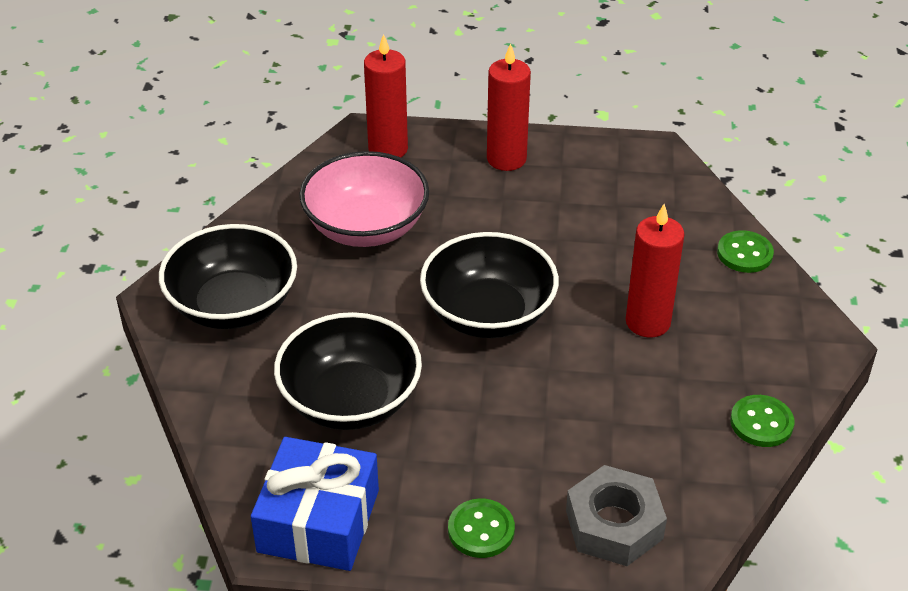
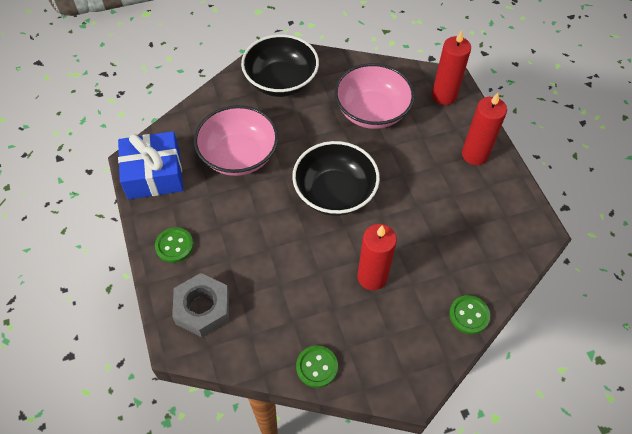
camera: 65 degrees right, 15 degrees up
black bowl [274,312,422,430] -> pink bowl [194,105,278,176]

